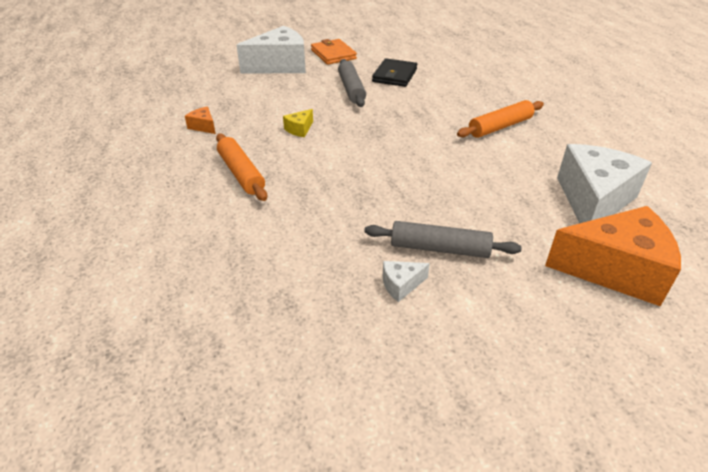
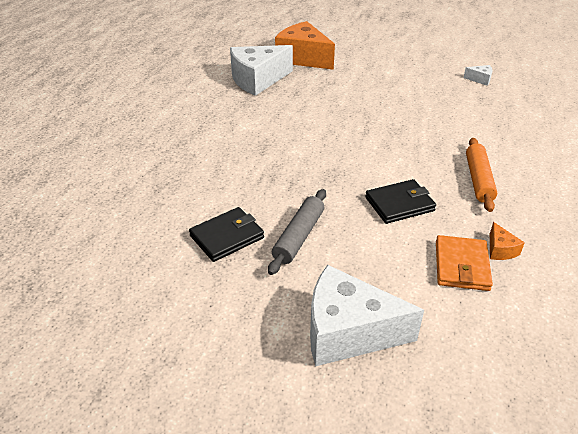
camera: 145 degrees left, 0 degrees up
yellow cheese [283,109,313,137] -> black wallet [365,179,436,224]
orange wallet [311,39,357,65] -> orange wallet moved to [436,235,493,291]
grey rolling pin [364,221,522,258] -> none
white cheese [383,261,430,302] -> white cheese moved to [463,65,492,86]
orange rolling pin [457,100,544,138] -> none

